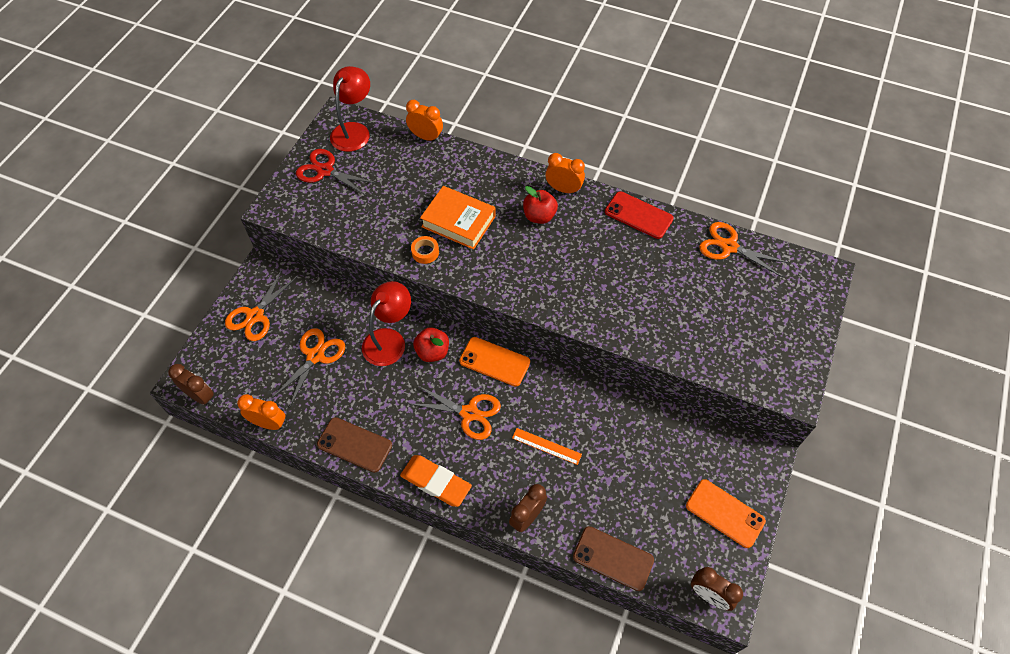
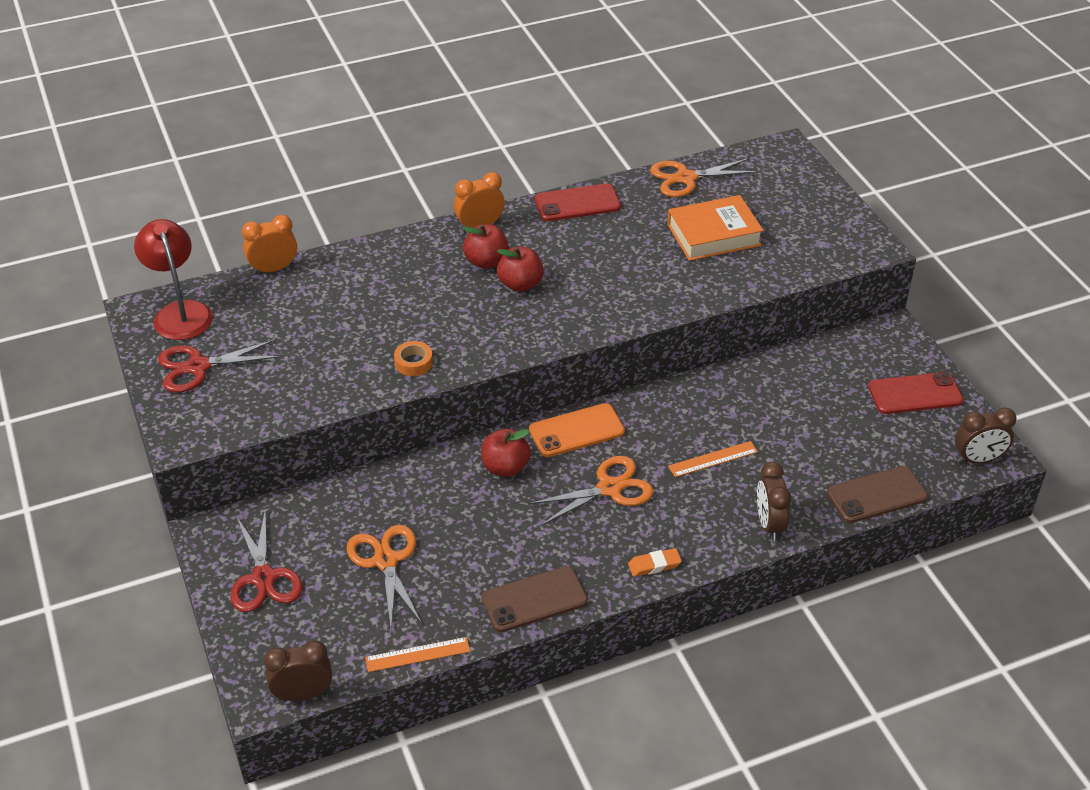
camera: 45 degrees left, 15 degrees down
orange scissors [225,270,297,341] -> red scissors [230,508,303,612]
orange clock [237,394,285,430] -> orange ruler [365,637,470,672]
red lamp [362,281,411,366] -> none
orange eraser [400,455,472,507] -> orange eraser [628,548,682,577], size x0.53
orange book [420,186,496,250] -> orange book moved to [667,195,764,261]
orange phone [686,479,766,548] -> red phone [868,372,964,414]
none -> red apple [497,247,544,292]

